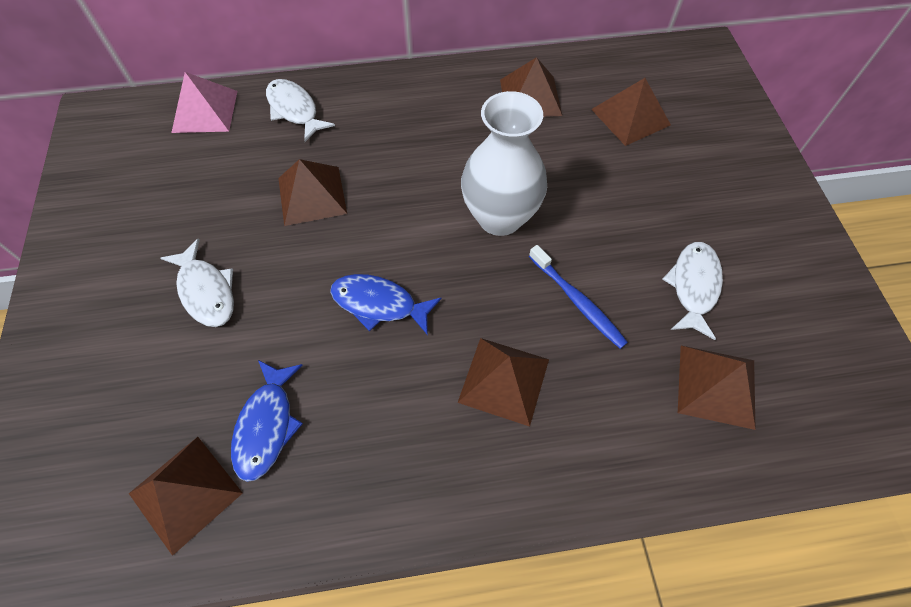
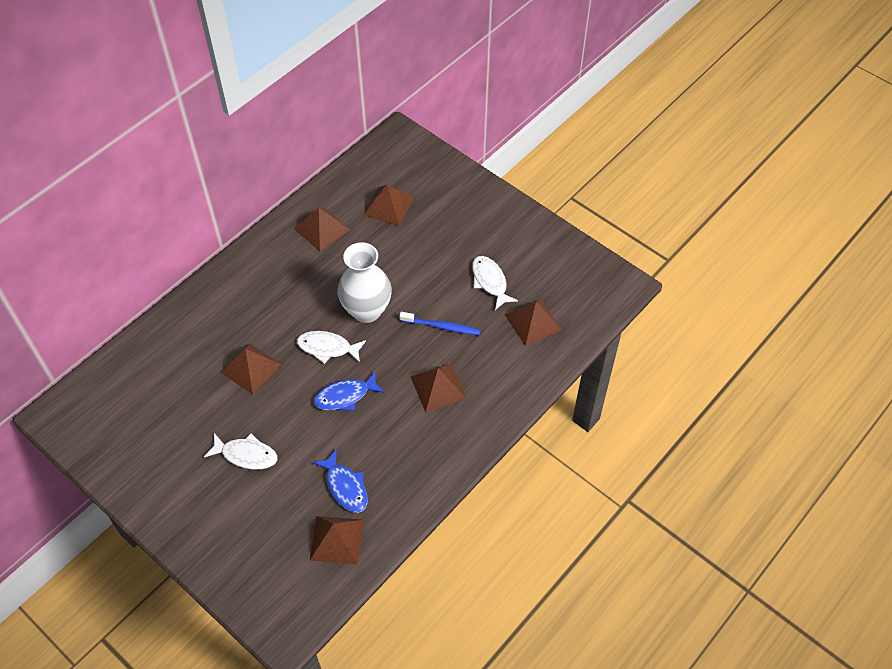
camera: 40 degrees left, 5 degrees down
pink pyramid [171,72,237,133] -> none
white fish [266,79,335,142] -> white fish moved to [297,331,366,364]

